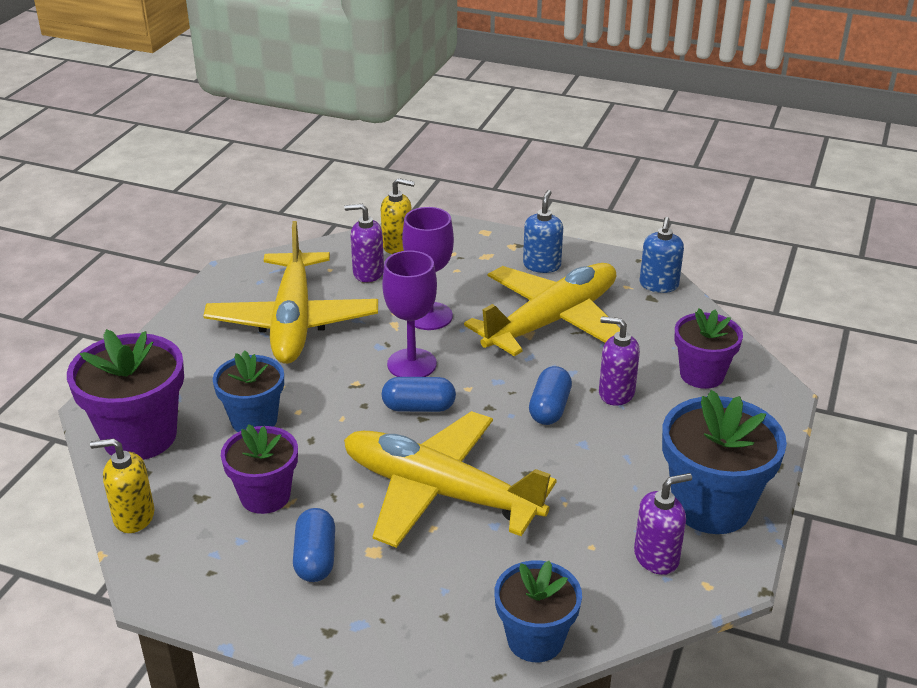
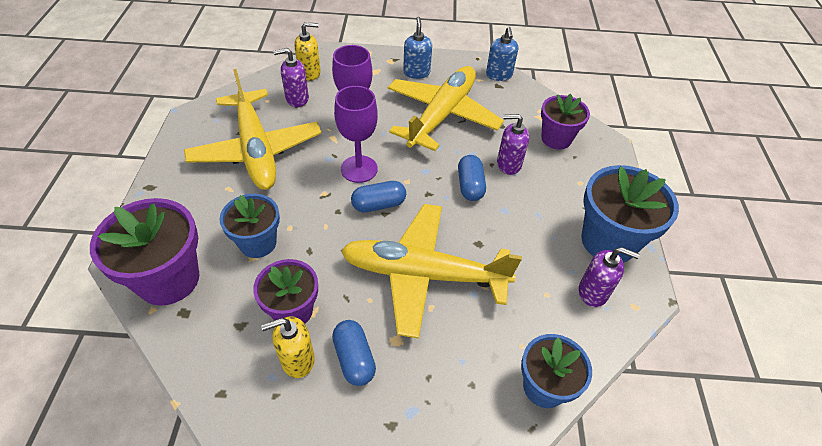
camera: 20 degrees left, 15 degrees up
yellow soap dispenser [90,438,155,533] -> yellow soap dispenser moved to [261,316,315,378]
purple soap dispenser [634,473,692,575] -> purple soap dispenser turned 60 degrees clockwise [579,247,640,307]

